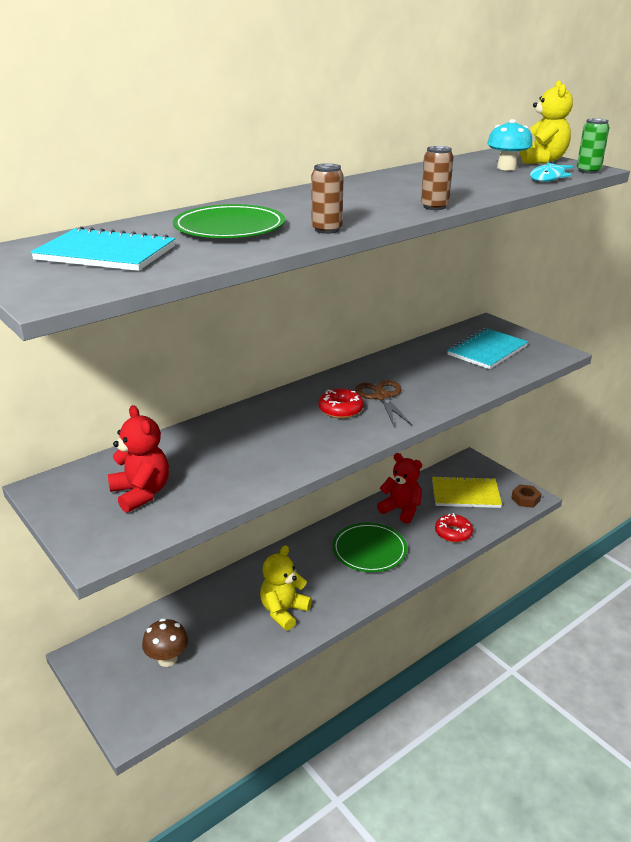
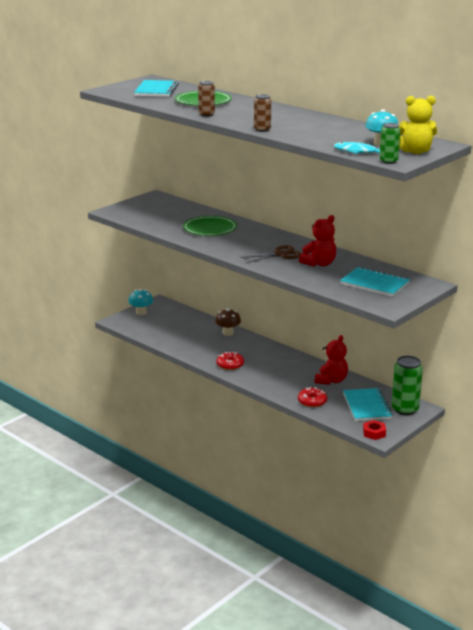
camera: 80 degrees right, 5 degrees down
red teddy bear [108,405,169,513] -> red teddy bear moved to [299,215,336,267]
brown mushroom [142,618,188,667] -> brown mushroom moved to [215,309,241,336]
yellow teddy bear [260,545,312,631] -> none
red donut [318,389,364,418] -> red donut moved to [216,352,244,370]
green plate [332,523,407,572] -> green plate moved to [183,216,237,236]
yellow notebook [432,476,502,508] -> turquoise notebook [343,388,393,421]
brown nut [511,484,541,508] -> red nut [363,420,386,440]
none -> turquoise mushroom [128,289,153,315]
none -> green can [391,356,423,415]

